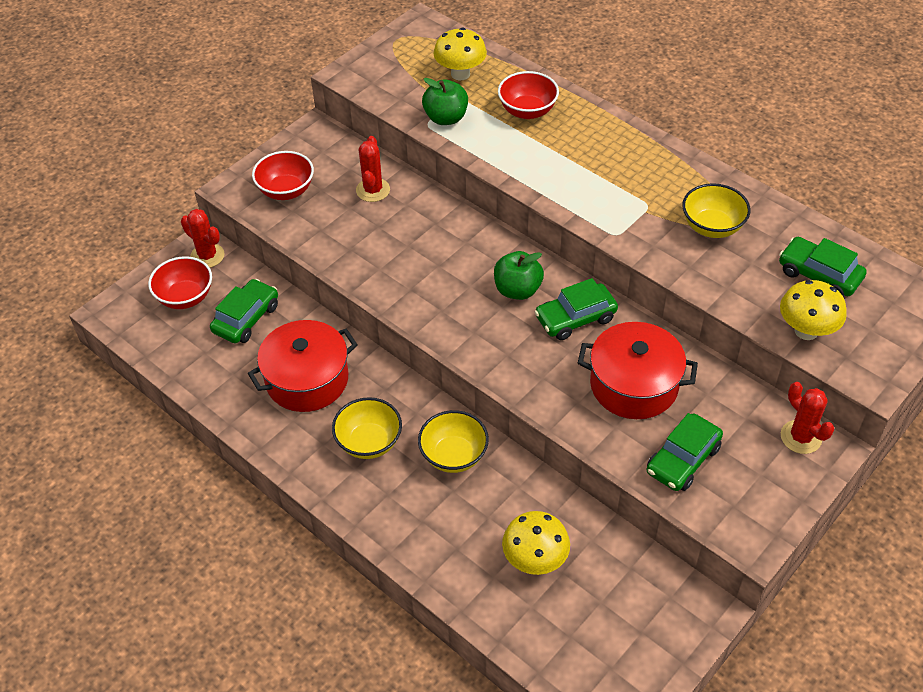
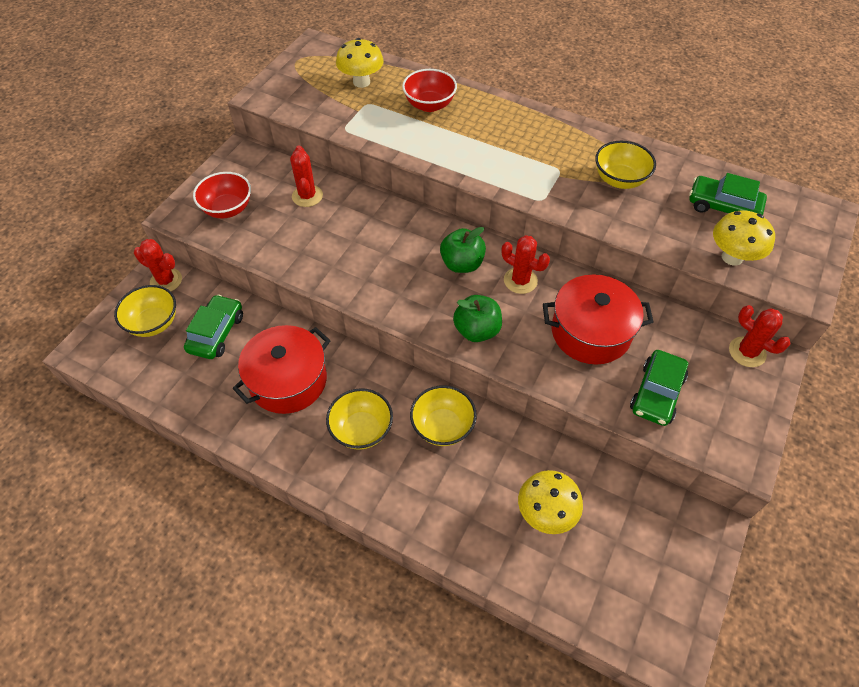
camera: 15 degrees left, 5 degrees up
red bowl [148,256,212,309] -> yellow bowl [114,285,176,337]
green apple [422,78,468,125] -> green apple moved to [453,295,502,342]
green car [535,278,618,340] -> red cactus [502,235,550,294]

